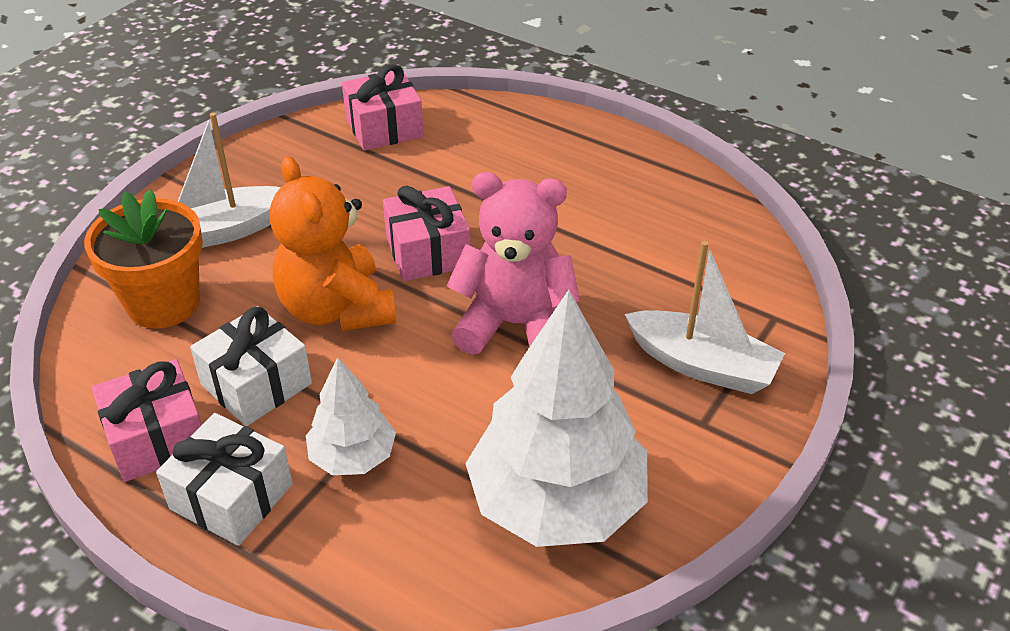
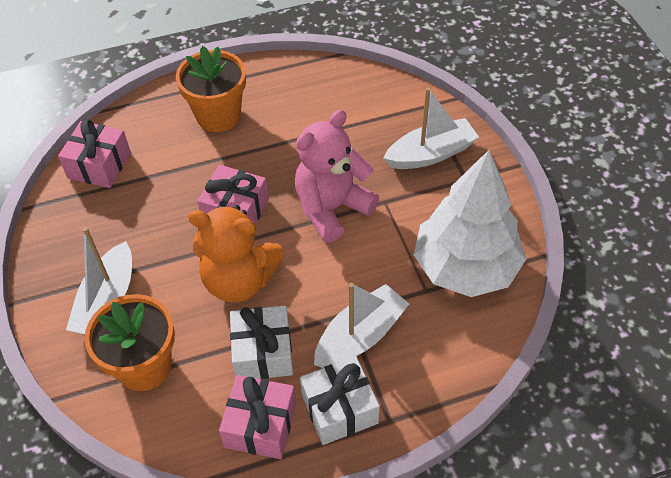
camera: 50 degrees left, 10 degrees up
white tree [306,357,396,475] -> white boat [314,283,409,368]
none -> orange flower pot [176,46,246,132]

